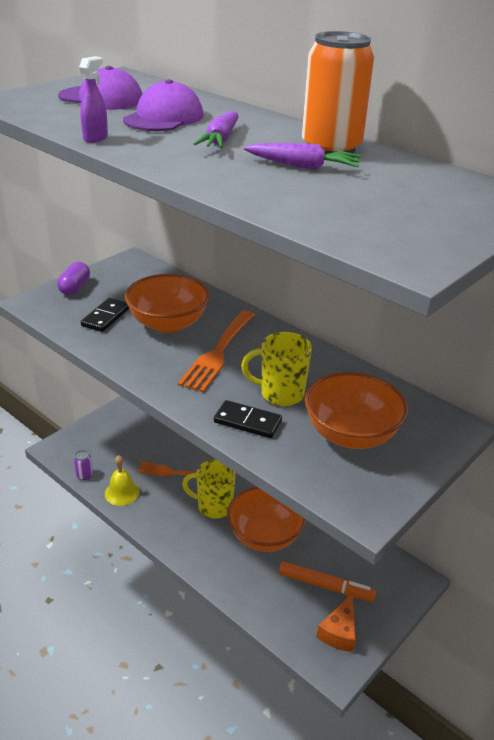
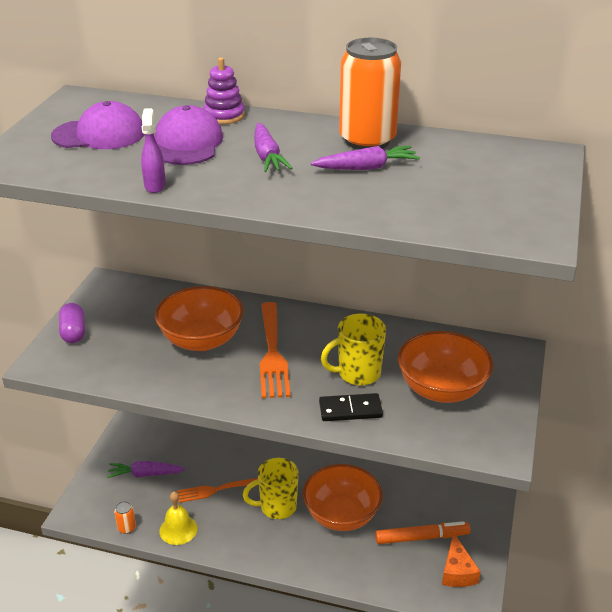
camera: 25 degrees left, 0 degrees up
purple can [74,450,93,480] -> orange can [114,501,136,534]
black domino [81,298,129,332] -> none
none -> purple carrot [107,461,186,478]
none -> purple stacking toy [203,57,245,124]

